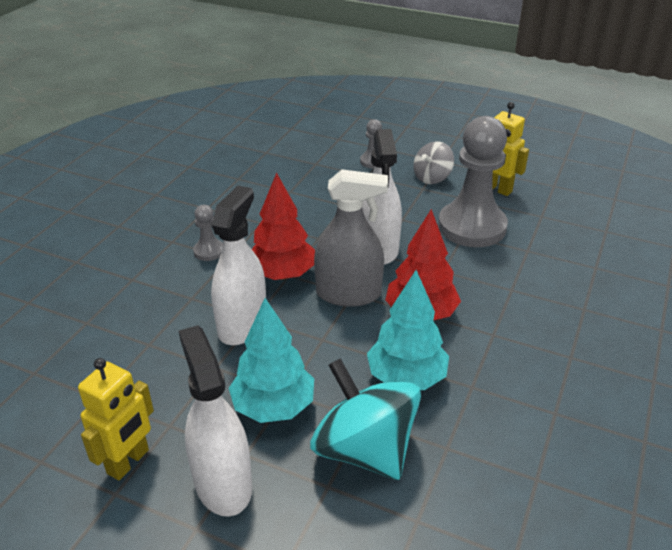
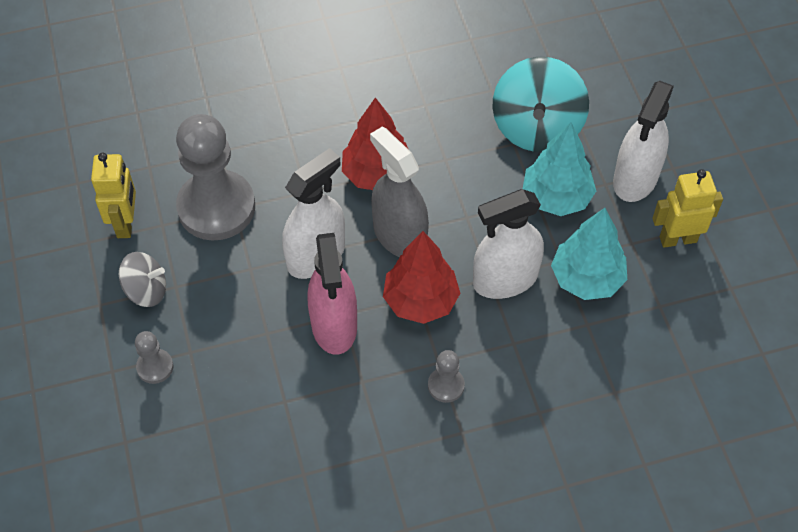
camera: 130 degrees left, 20 degrees up
turquoise tree [367,270,449,390] -> turquoise tree moved to [551,208,627,300]
none -> pink spray bottle [308,233,357,355]

